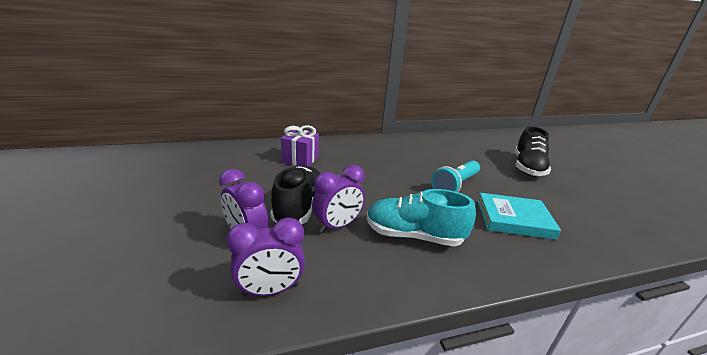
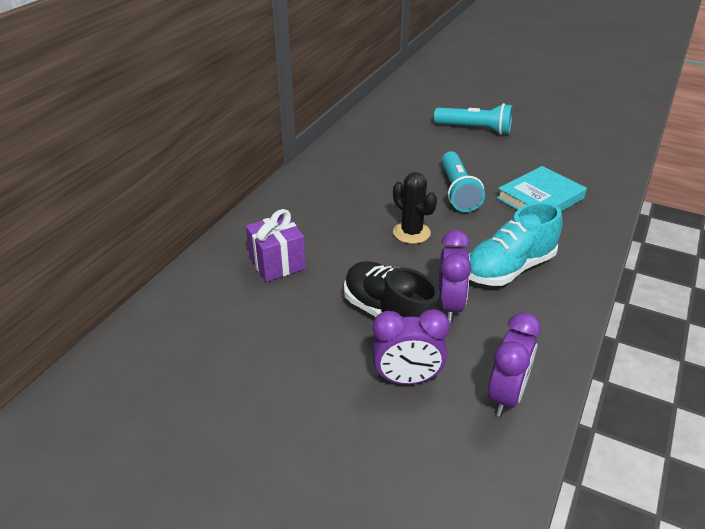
camera: 45 degrees left, 10 degrees up
black shoe [515,126,551,177] -> turquoise flashlight [434,103,513,135]
none -> black cactus [393,172,437,244]

